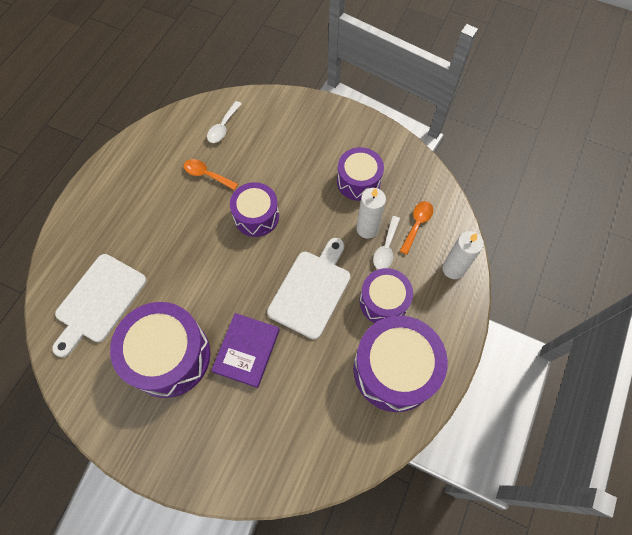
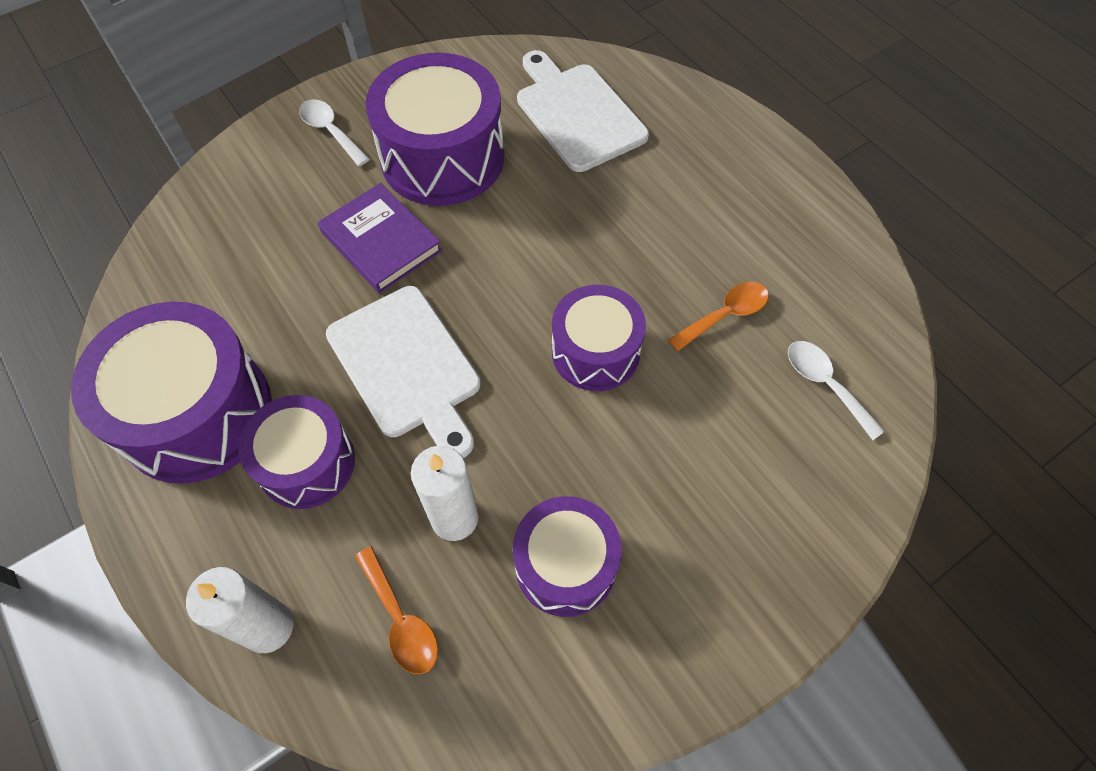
camera: 120 degrees right, 5 degrees down
white spoon [373,216,400,269] -> white spoon moved to [299,99,370,166]

